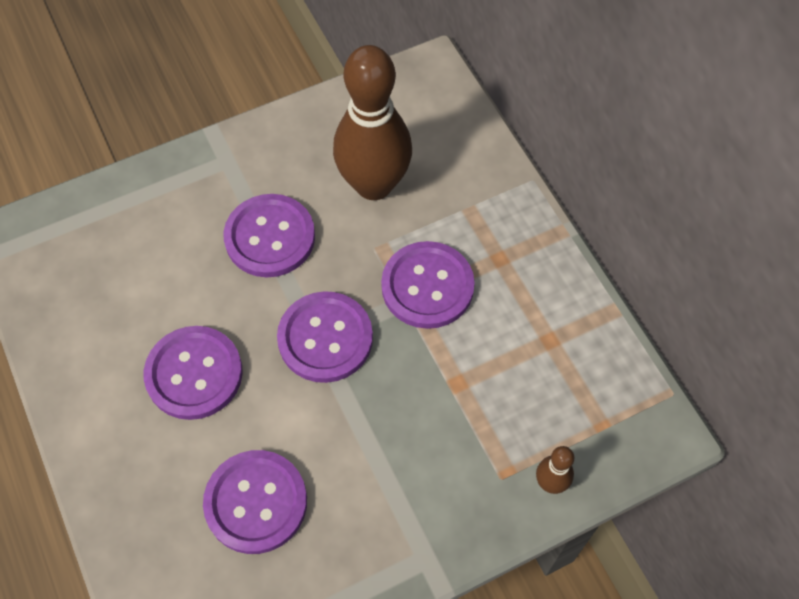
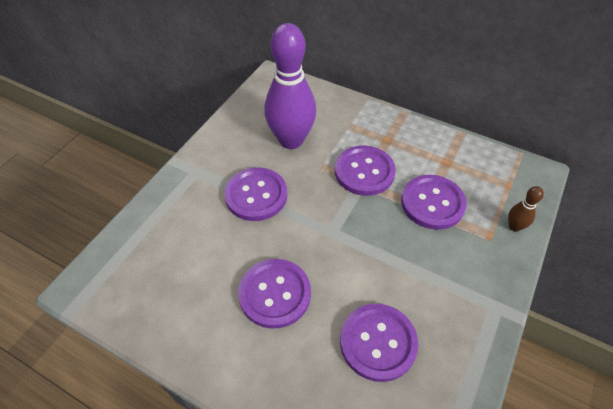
camera: 35 degrees left, 10 degrees down
purple button [277,291,373,383] -> purple button moved to [401,175,467,230]
brown bowling pin [333,45,412,200] -> purple bowling pin [264,23,316,149]

